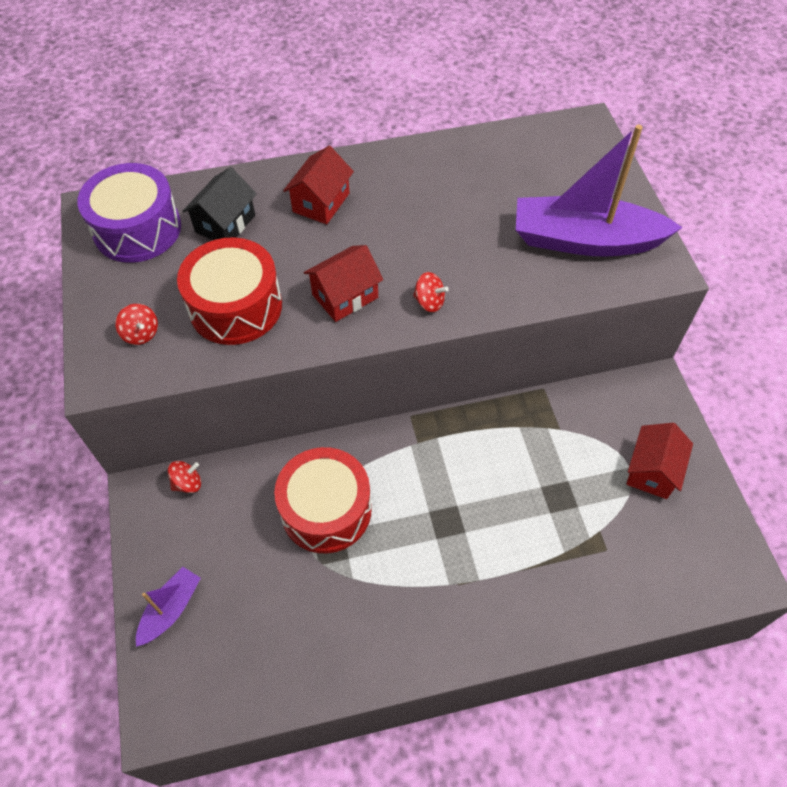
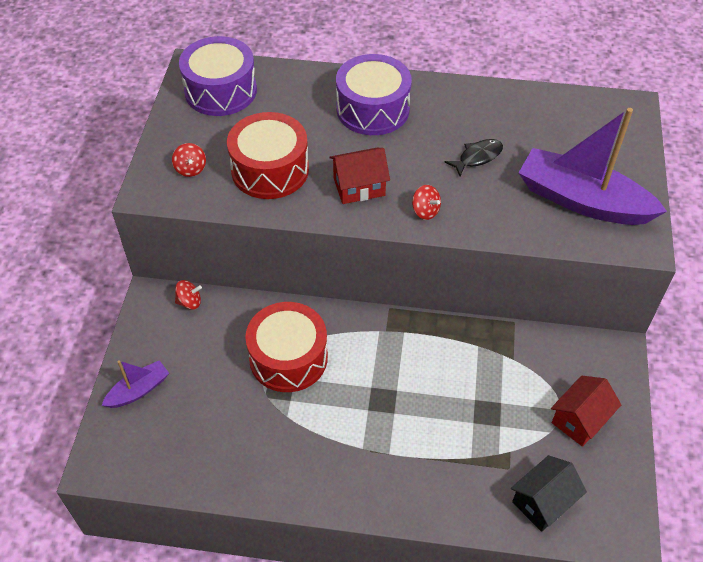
camera: 20 degrees right, 5 degrees down
black house [182,167,257,240] -> black house moved to [511,455,587,532]
red house [283,146,354,224] -> purple drum [336,54,412,135]
none -> black fish [445,139,503,176]

